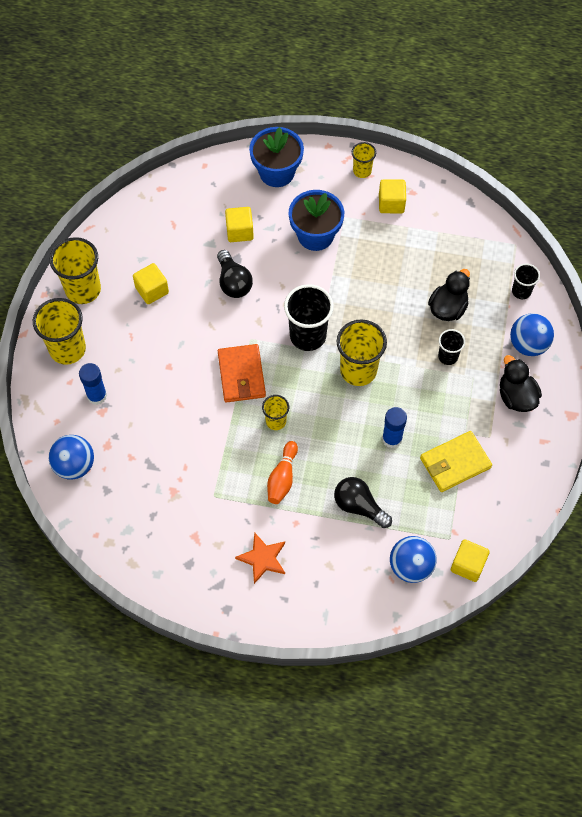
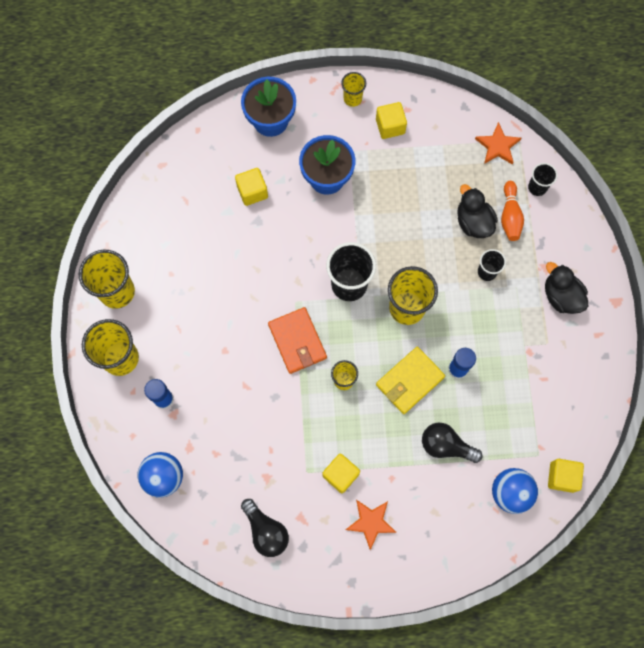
camera: 15 degrees left, 10 degrees up
yellow cube [133,263,169,304] -> yellow cube moved to [323,454,360,493]
black light bulb [217,250,253,298] -> black light bulb moved to [241,499,289,557]
orange bowling pin [267,441,298,504] -> orange bowling pin moved to [501,181,524,241]
yellow wallet [420,431,492,492] -> yellow wallet moved to [376,347,445,414]
black duck [428,269,470,321] -> black duck turned 45 degrees counterclockwise [457,184,498,238]
blue ball [510,313,554,356] -> none
none -> orange star [475,122,521,165]

